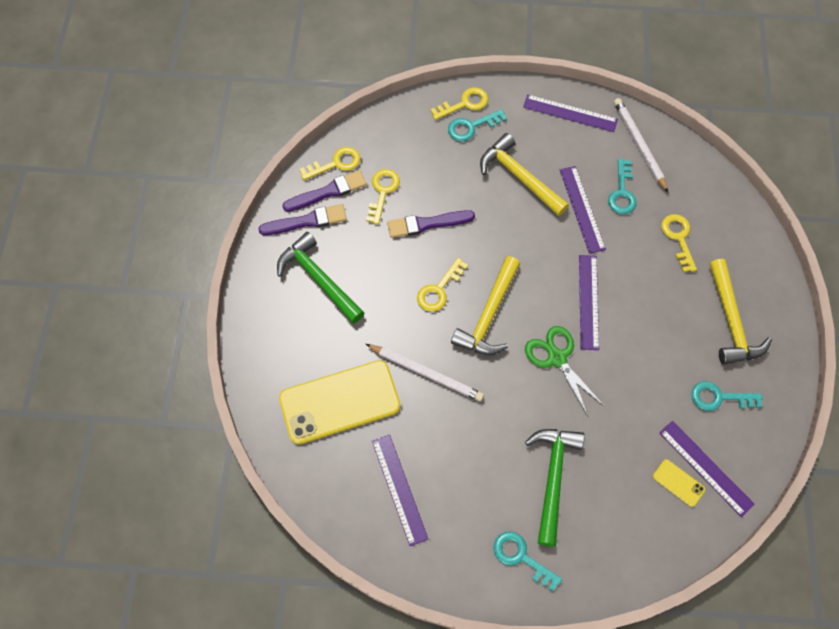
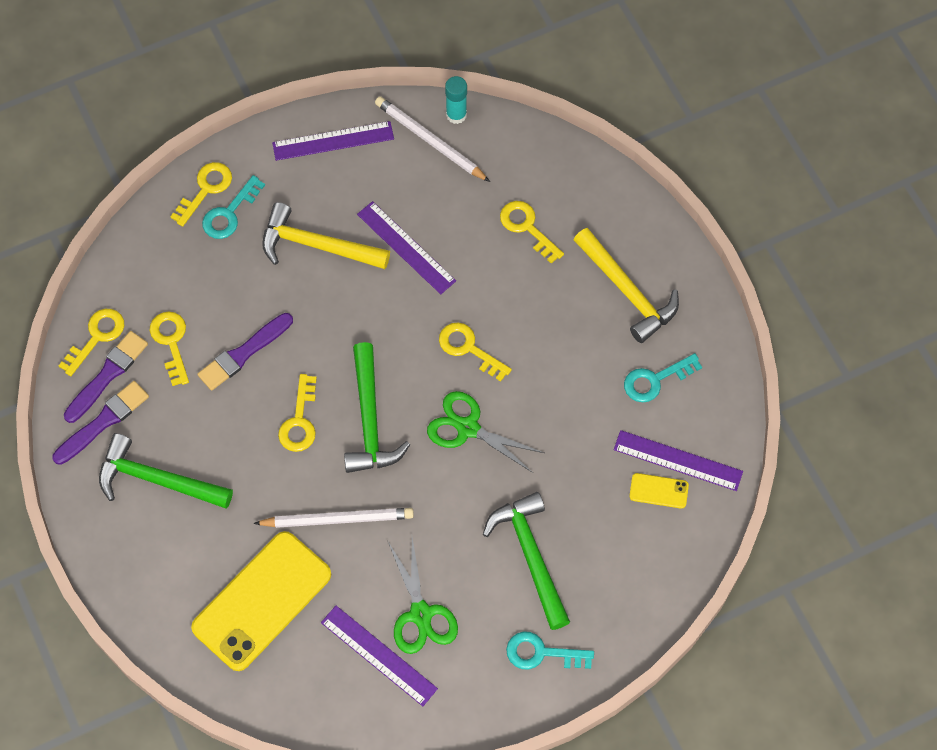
camera: 30 degrees left, 0 degrees up
yellow hammer [451,256,520,355] -> green hammer [344,342,410,473]
purple ruler [579,255,599,350] -> yellow key [439,323,512,382]
turquoise key [608,159,637,214] -> none
none -> green scissors [388,537,458,654]
none -> turquoise glue stick [445,76,467,124]

